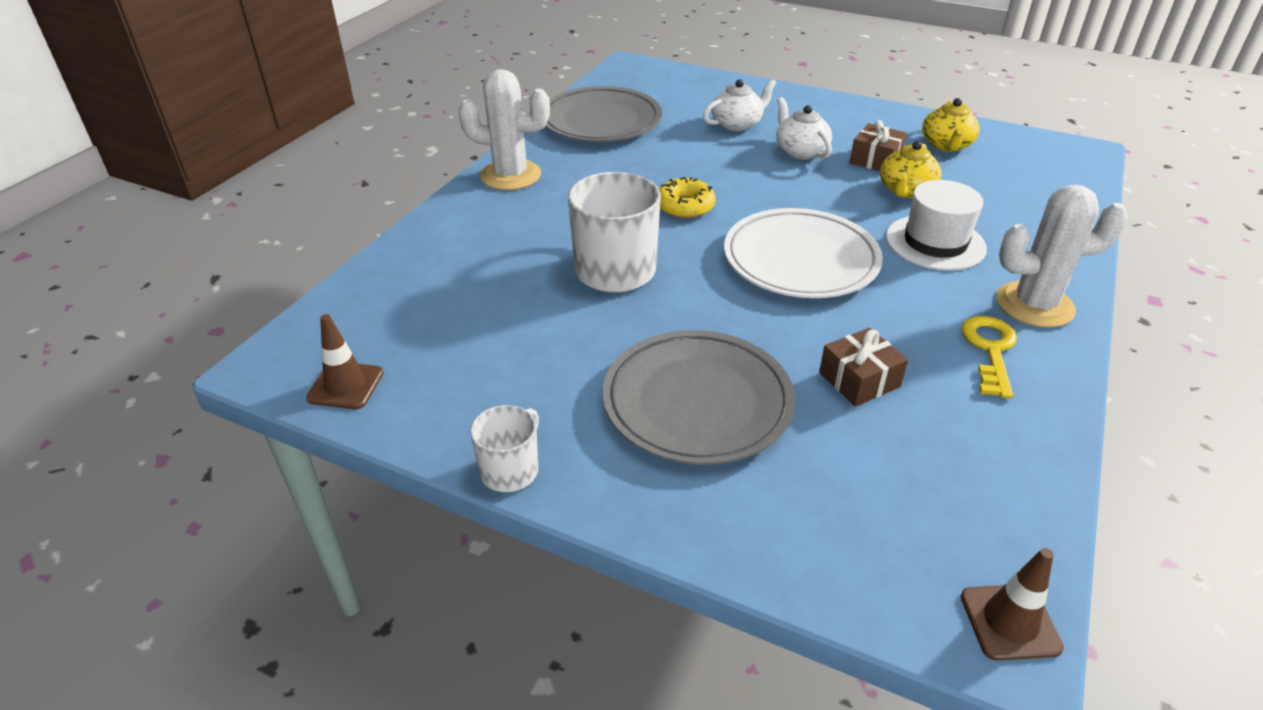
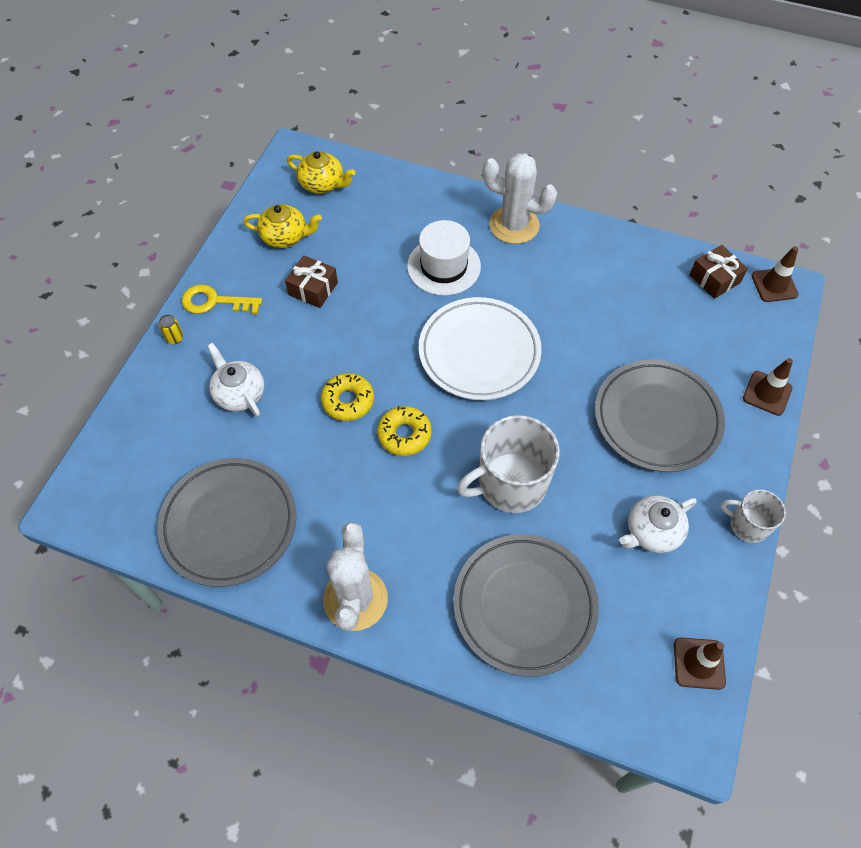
camera: 95 degrees left, 20 degrees up
white teapot [776,97,832,159] -> white teapot moved to [619,496,697,553]
brown gift [819,328,908,407] -> brown gift moved to [690,245,748,299]
yellow teapot [880,141,942,198] -> yellow teapot moved to [287,151,355,194]
yellow key [961,316,1017,398] -> yellow key moved to [182,284,262,315]
white cactus [996,185,1128,328] -> white cactus turned 60 degrees counterclockwise [482,153,557,244]
none -> yellow can [159,314,183,344]
none -> yellow donut [321,373,374,421]
none -> grey plate [453,534,599,677]
none -> brown traffic cone [743,358,793,416]

